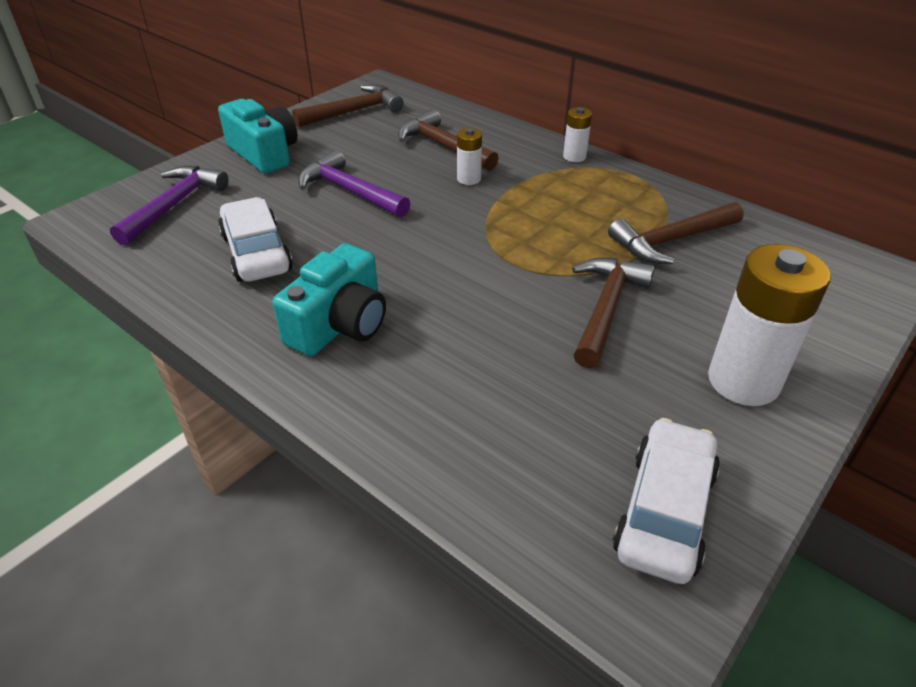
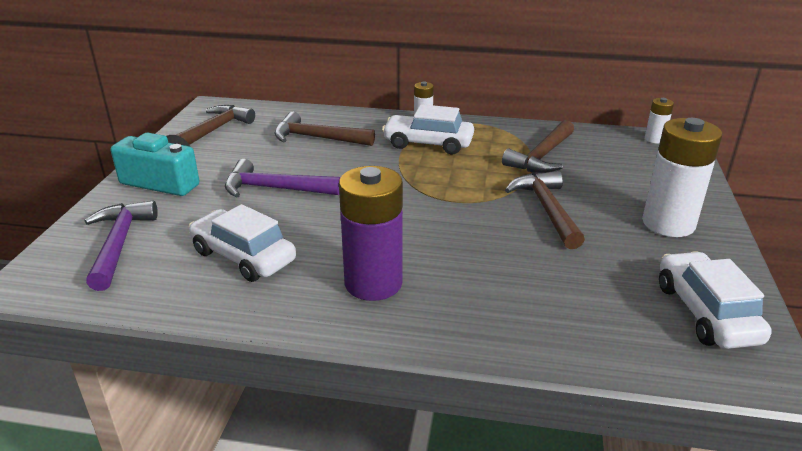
camera: 30 degrees left, 10 degrees down
turquoise camera [273,243,386,356] -> purple battery [339,166,403,301]
white battery [457,128,482,185] -> white battery moved to [645,98,674,144]
none -> white car [382,104,474,155]

